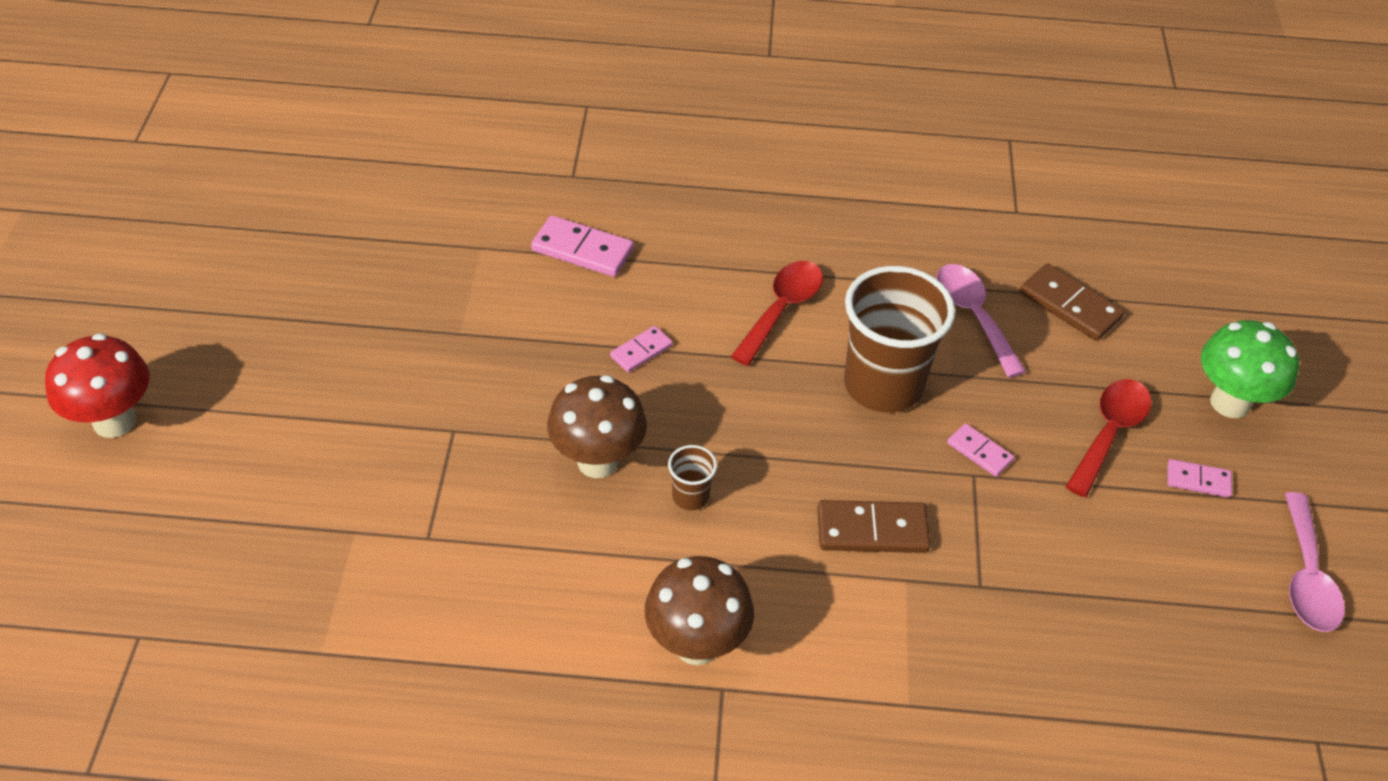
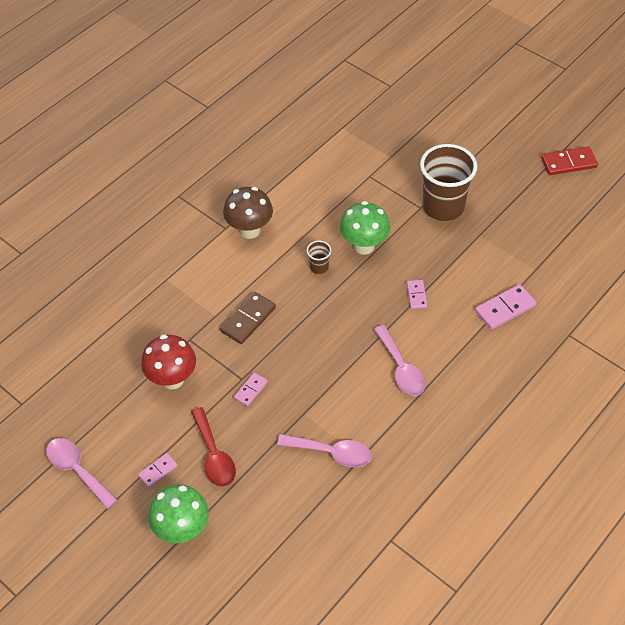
camera: 130 degrees right, 5 degrees up
red mushroom [45,333,150,438] -> red mushroom moved to [141,335,196,389]
brown mushroom [547,375,647,478] -> green mushroom [340,201,390,255]
red spoon [731,261,823,366] -> pink spoon [374,325,426,396]
brown cup [844,266,955,413] -> brown cup moved to [420,144,477,221]
pink domino [947,423,1014,477] -> pink domino turned 45 degrees counterclockwise [234,372,268,407]
brown domino [1020,264,1125,341] -> none
none -> red domino [541,146,598,175]

